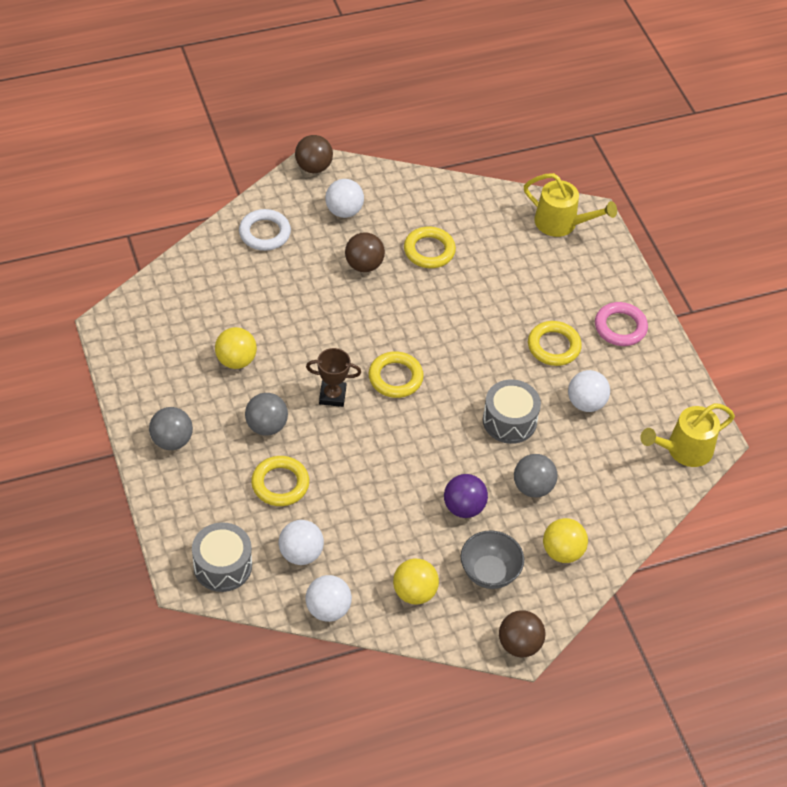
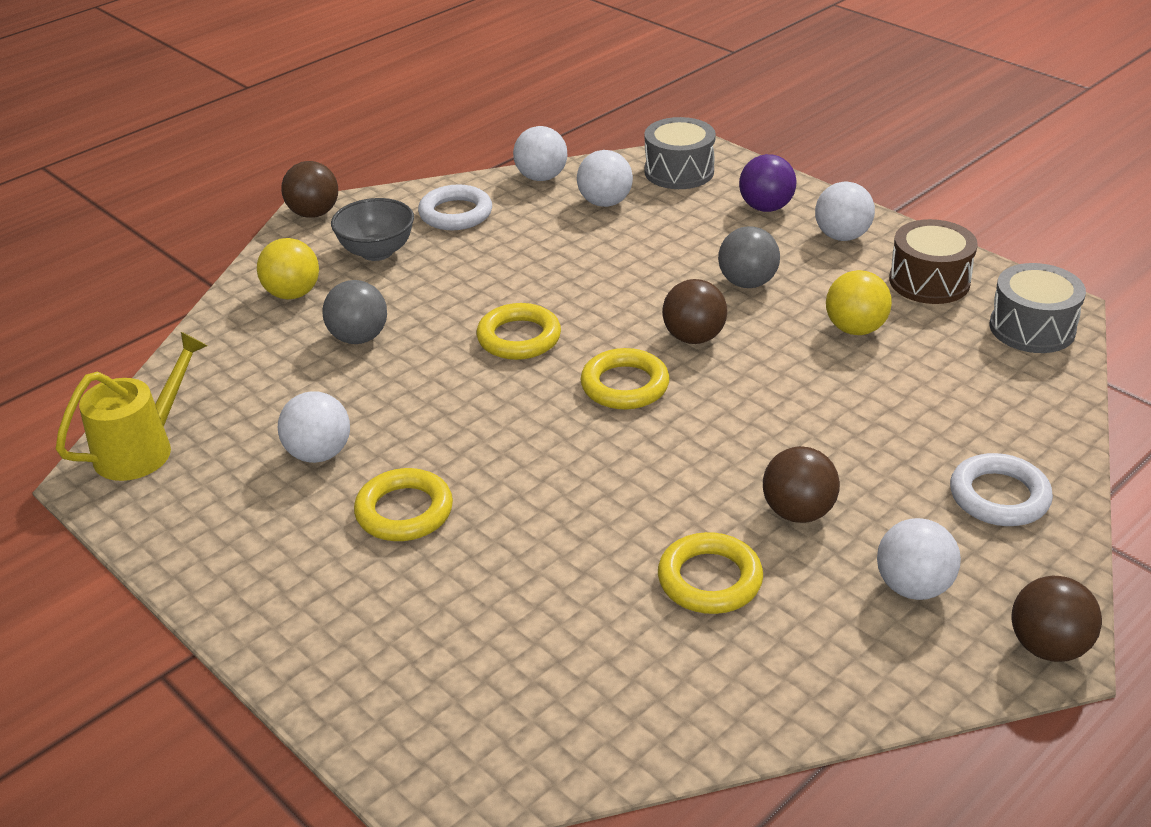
camera: 160 degrees right, 15 degrees down
grey ball [149,407,193,450] -> white ball [815,182,875,241]
yellow ring [251,456,309,506] -> yellow ring moved to [477,303,561,360]
brown trophy [306,348,361,407] -> brown ball [662,279,727,344]
yellow ball [393,559,439,604] -> white ring [418,184,492,230]
purple ball [444,474,488,518] -> purple ball moved to [739,154,796,212]
grey drum [483,379,541,444] -> grey drum moved to [989,263,1086,353]
yellow watering can [524,173,617,237] -> none
pink ring [595,302,648,346] -> none
none -> brown drum [889,219,978,304]

